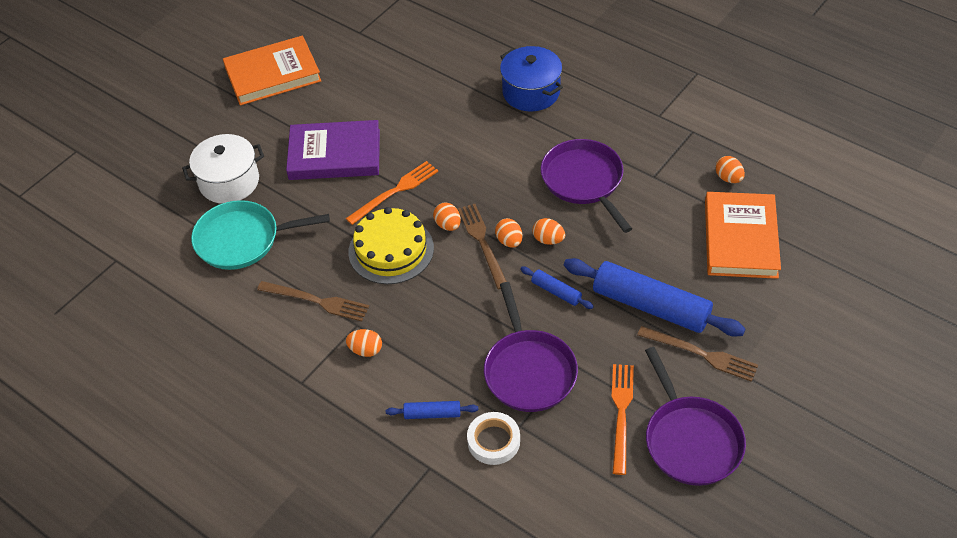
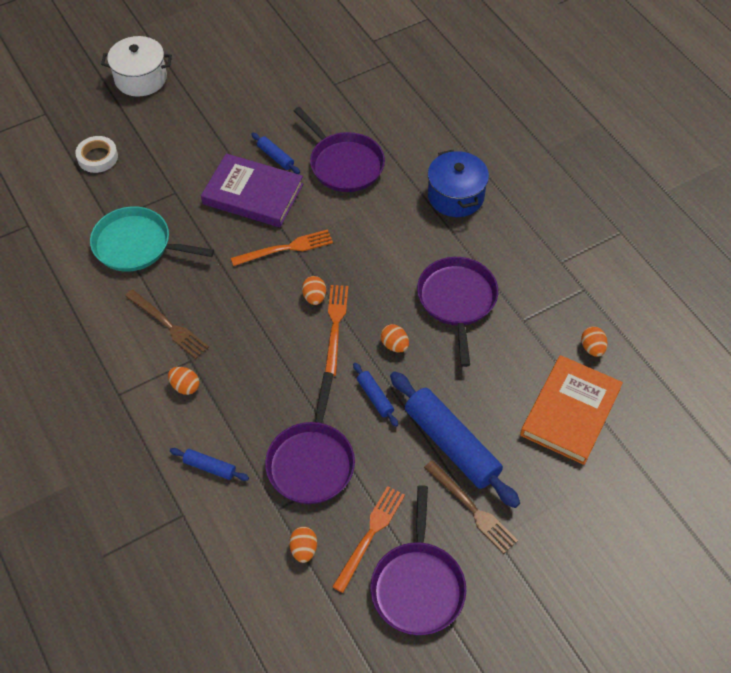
camera: 20 degrees right, 5 degrees up
white pot [182,134,264,203] -> white pot moved to [101,36,172,97]
orange book [223,35,321,106] -> none
yellow cake [348,207,434,284] -> none
brown fork [458,204,507,290] -> orange fork [325,285,348,376]
white tape [467,412,520,465] -> white tape moved to [75,136,118,173]
orange egg [495,218,523,248] -> orange egg moved to [289,527,317,563]
none -> blue rolling pin [251,133,300,174]
none -> purple pan [294,107,385,192]

